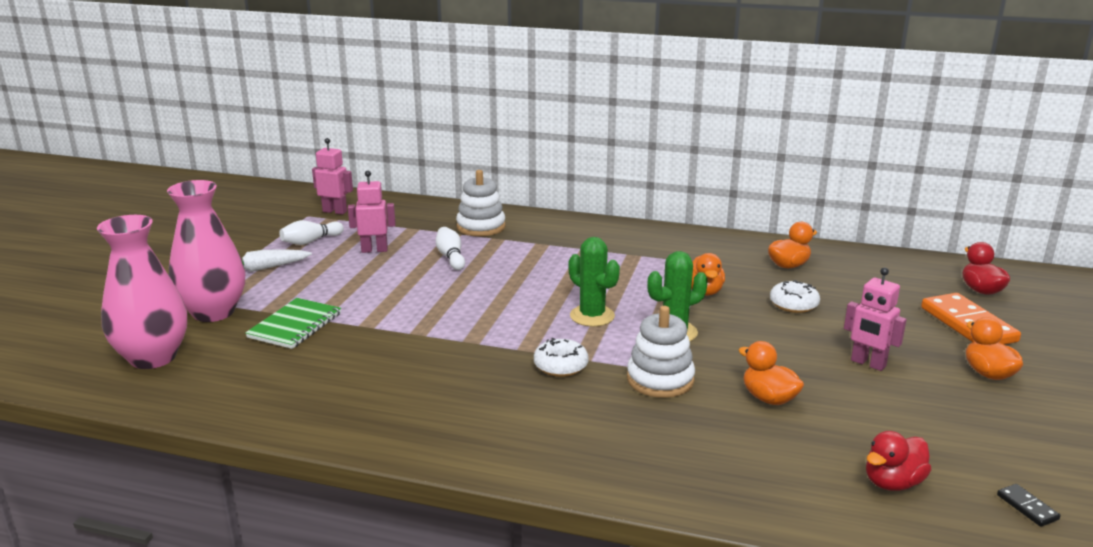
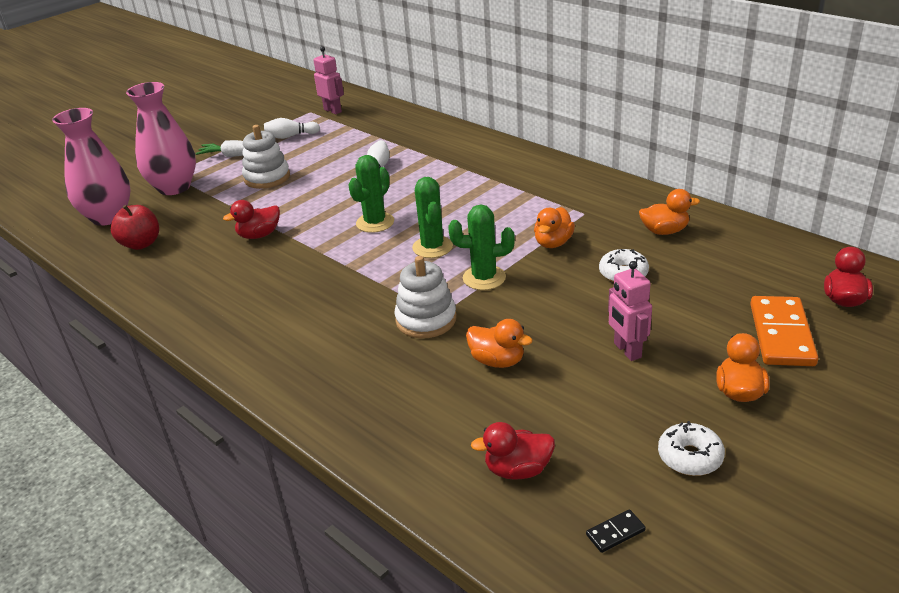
camera: 30 degrees right, 10 degrees up
green notebook [245,298,341,349] -> none
pink robot [348,171,396,253] -> none
white stacking toy [456,170,506,236] -> white stacking toy moved to [242,125,290,189]
white donut [534,338,589,377] -> white donut moved to [658,421,725,476]
orange duck [739,341,804,405] -> orange duck turned 135 degrees clockwise [466,319,533,368]
black domino [997,484,1061,527] -> black domino turned 60 degrees clockwise [586,509,646,553]
none -> red apple [111,205,159,250]
none -> red duck [223,200,280,239]
none -> green cactus [348,155,394,233]

